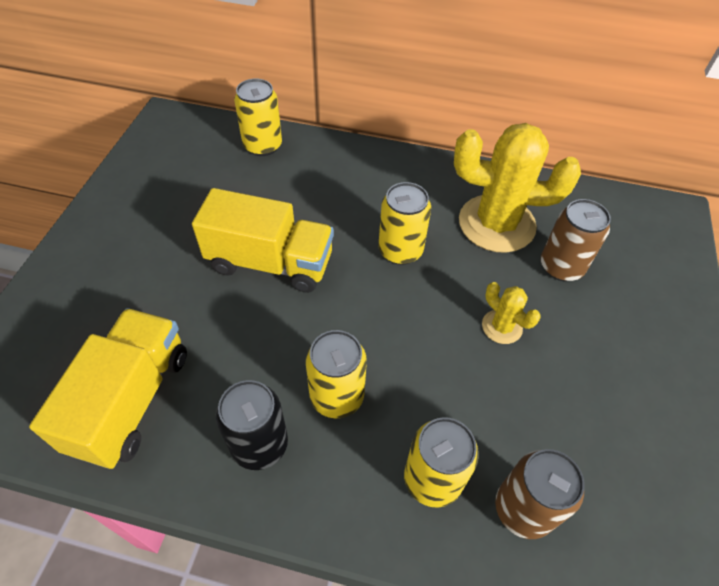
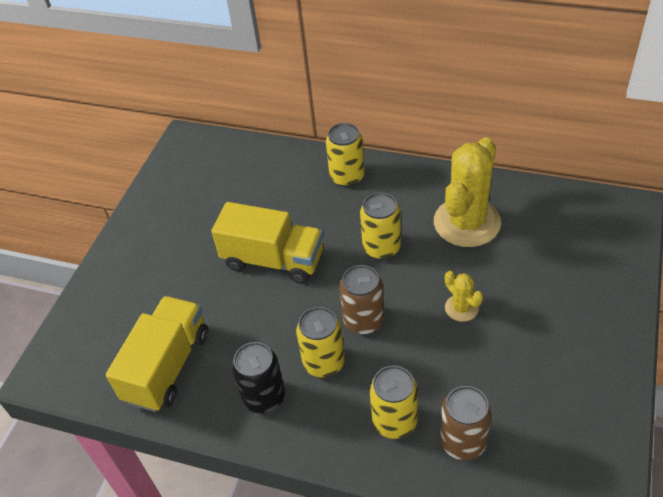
camera: 10 degrees right, 5 degrees down
yellow can [234,78,282,156] -> yellow can moved to [326,123,365,187]
yellow cactus [454,123,581,253] -> yellow cactus turned 75 degrees counterclockwise [434,137,501,247]
brown can [541,199,611,281] -> brown can moved to [339,265,384,334]

